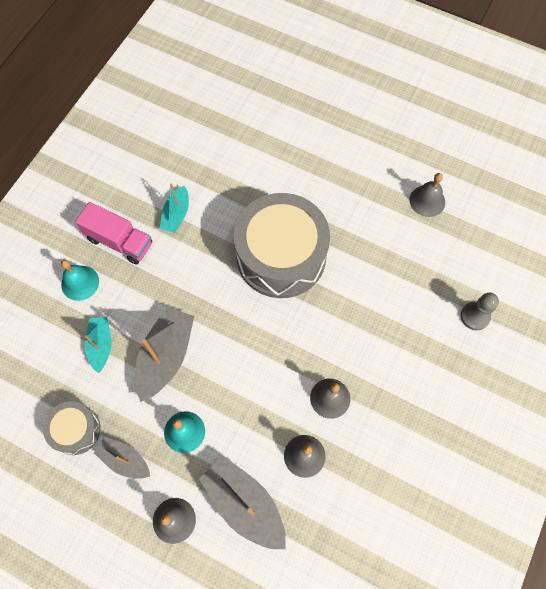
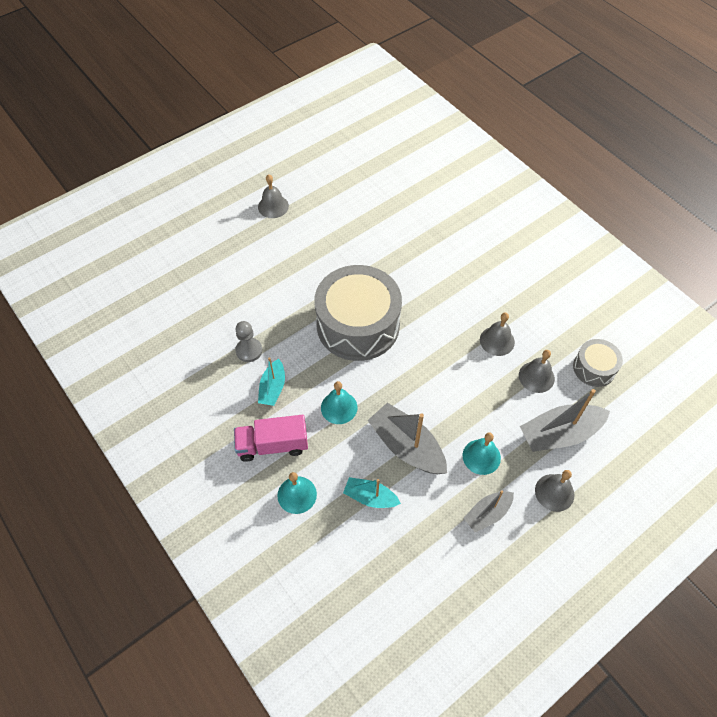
camera: 65 degrees left, 10 degrees down
grey drum [43,401,101,455] -> grey drum moved to [573,339,623,387]
pink truck [75,202,152,265] -> pink truck turned 150 degrees counterclockwise [234,415,308,462]
turquoise boat [159,184,189,233] -> turquoise boat turned 60 degrees clockwise [258,357,285,406]
grey bell [410,173,445,217] -> grey bell moved to [258,174,289,218]
grey pawn [461,293,499,330] -> grey pawn moved to [235,321,262,362]
none -> turquoise bell [321,381,357,424]

